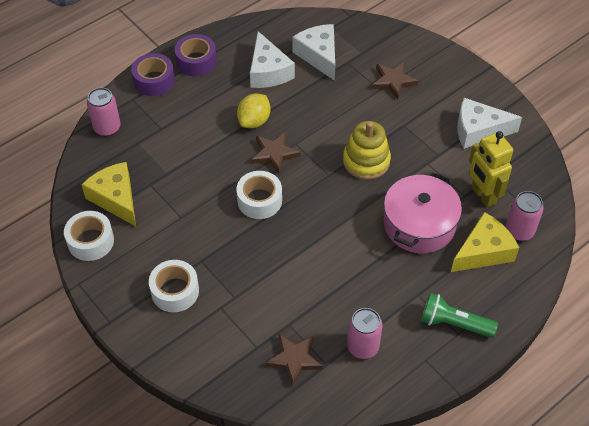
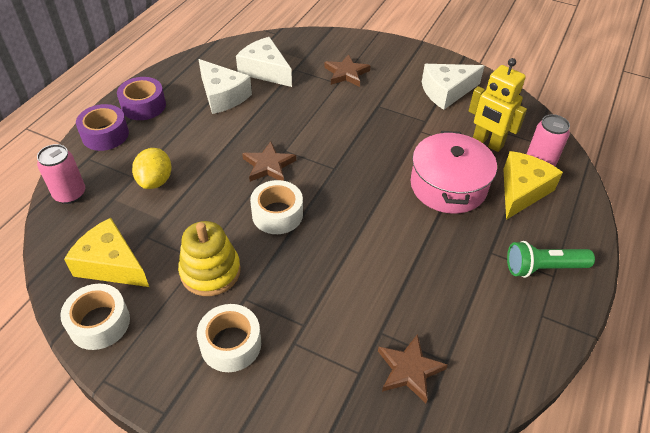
camera: 25 degrees left, 5 degrees down
yellow lemon [237,93,271,128] -> yellow lemon moved to [132,148,171,189]
yellow stacking toy [343,121,391,180] -> yellow stacking toy moved to [178,221,241,296]
pink can [347,308,382,359] -> none

